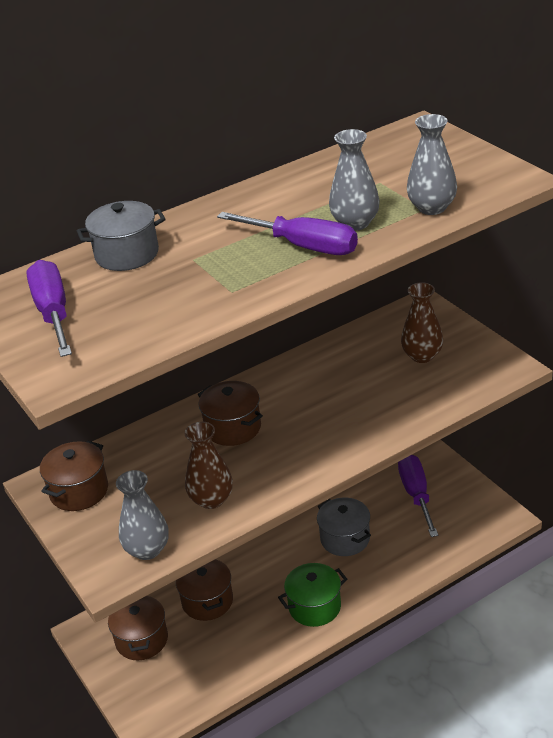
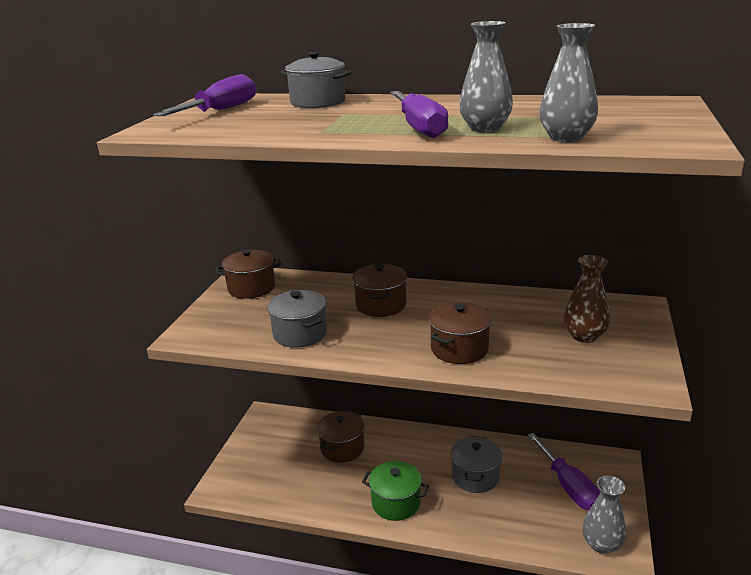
camera: 45 degrees right, 10 degrees down
brown pot [108,596,168,660] -> brown pot moved to [429,302,492,364]
grey vase [116,470,169,560] -> grey vase moved to [582,476,626,554]
brown vase [184,422,233,509] -> grey pot [267,290,327,348]
purple screwdriver [398,455,438,537] -> purple screwdriver turned 120 degrees clockwise [528,433,601,510]

